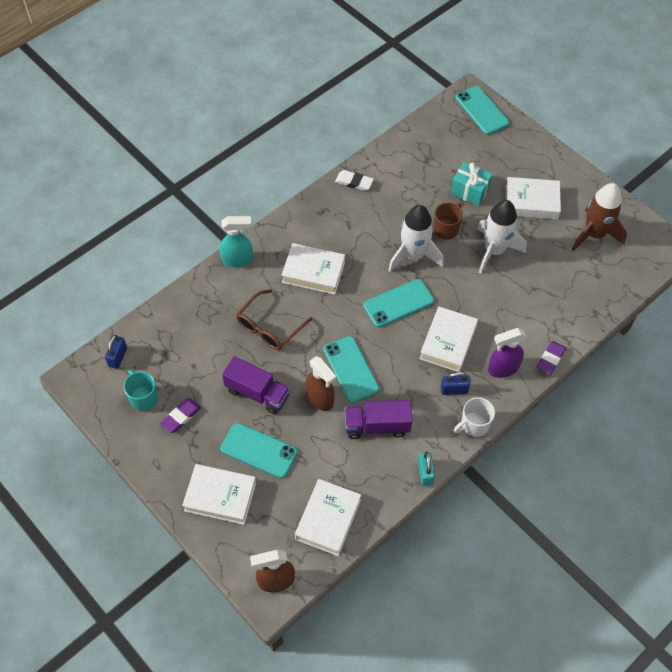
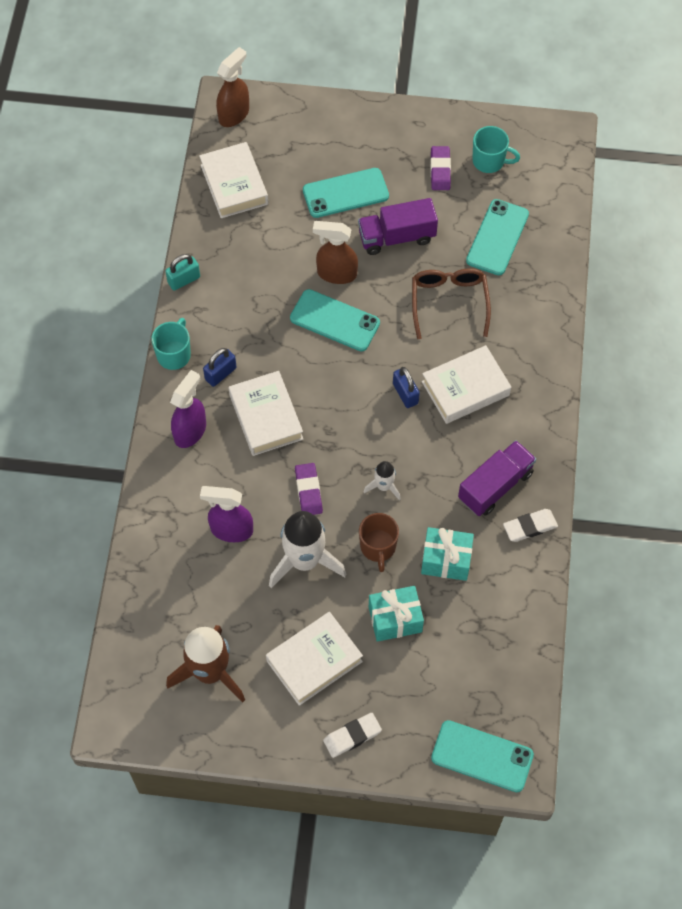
camera: 140 degrees right, 5 degrees up
blue padlock [105,335,127,369] -> blue padlock moved to [393,367,420,408]
white book [182,464,256,525] -> none
turquoise spray bottle [219,216,253,268] -> none
purple truck [345,400,412,439] -> purple truck moved to [458,440,536,516]
turquoise phone [363,279,434,327] -> turquoise phone moved to [466,199,529,275]
white rocket [388,205,444,272] -> white rocket [364,461,401,501], size x0.50
turquoise padlock [418,451,435,486] -> turquoise padlock turned 75 degrees counterclockwise [165,254,200,291]
white mug [454,397,495,437] -> turquoise mug [151,318,191,370]
purple eraser [536,341,566,375] -> purple eraser moved to [295,463,323,515]
none -> purple spray bottle [200,486,253,542]
none -> white eraser [323,713,382,758]
none -> turquoise gift [421,527,474,581]

